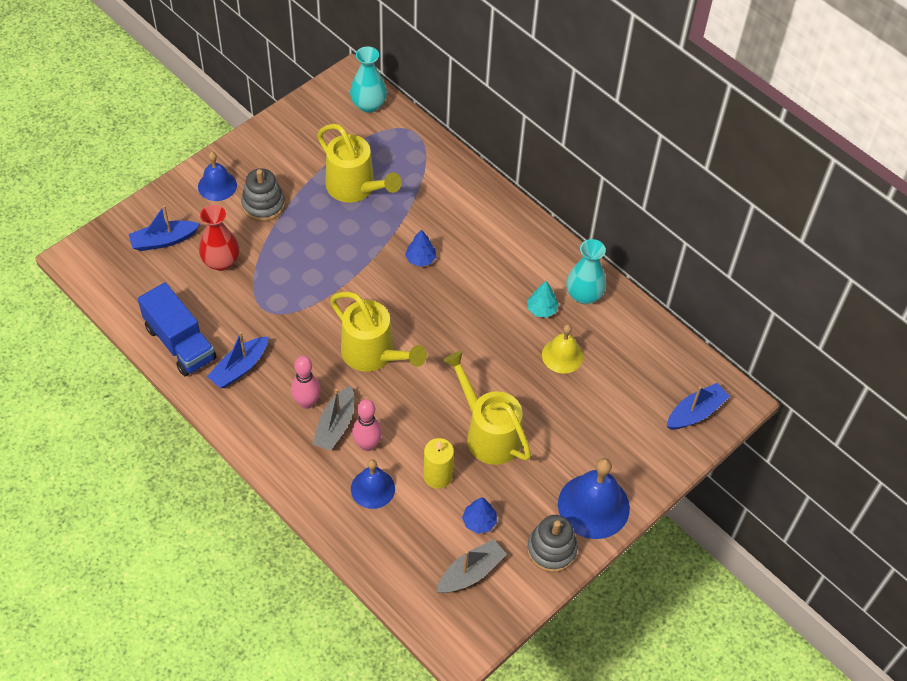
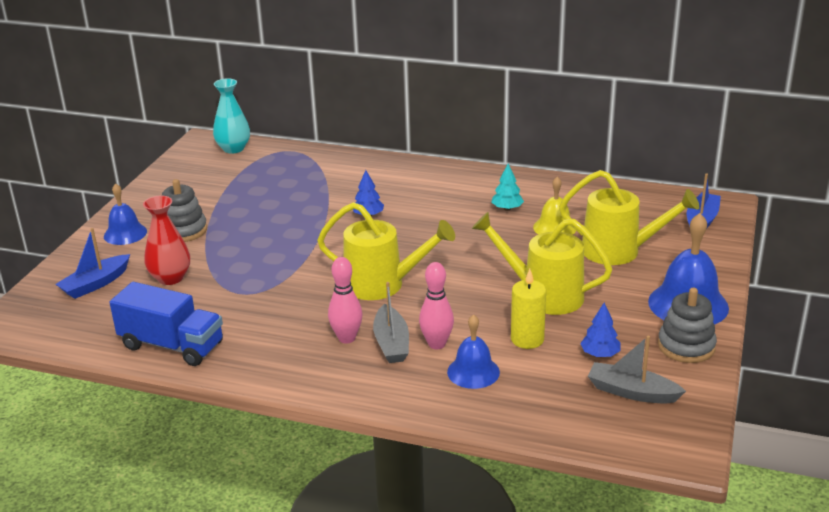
camera: 25 degrees left, 25 degrees down
blue boat [207,332,269,388] -> none
yellow watering can [317,124,402,203] -> yellow watering can moved to [559,170,700,265]
grey boat [436,539,507,593] -> grey boat turned 90 degrees counterclockwise [588,336,686,403]
turquoise vase [566,239,606,304] -> none

